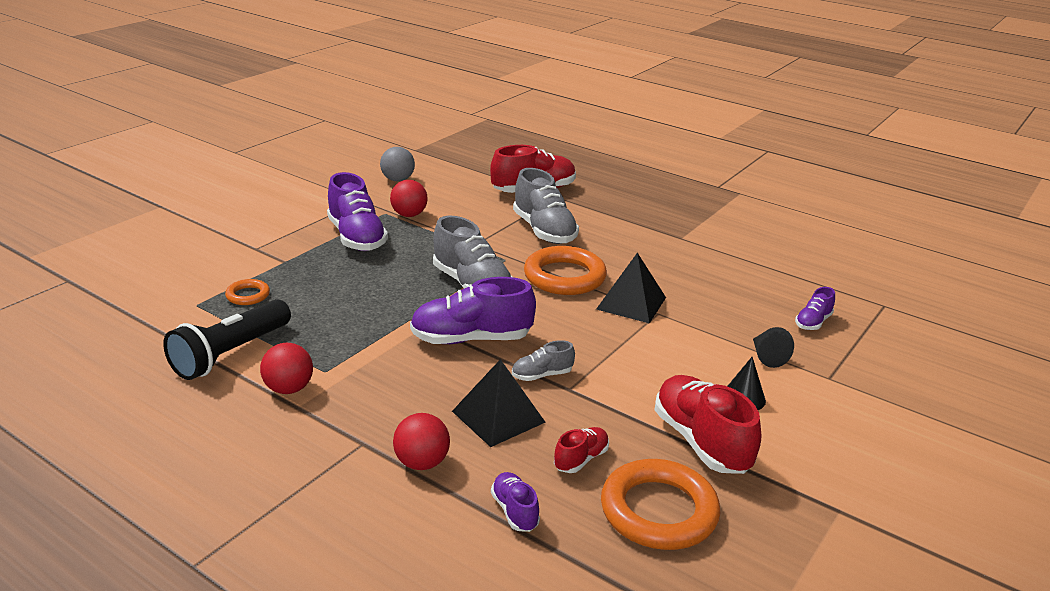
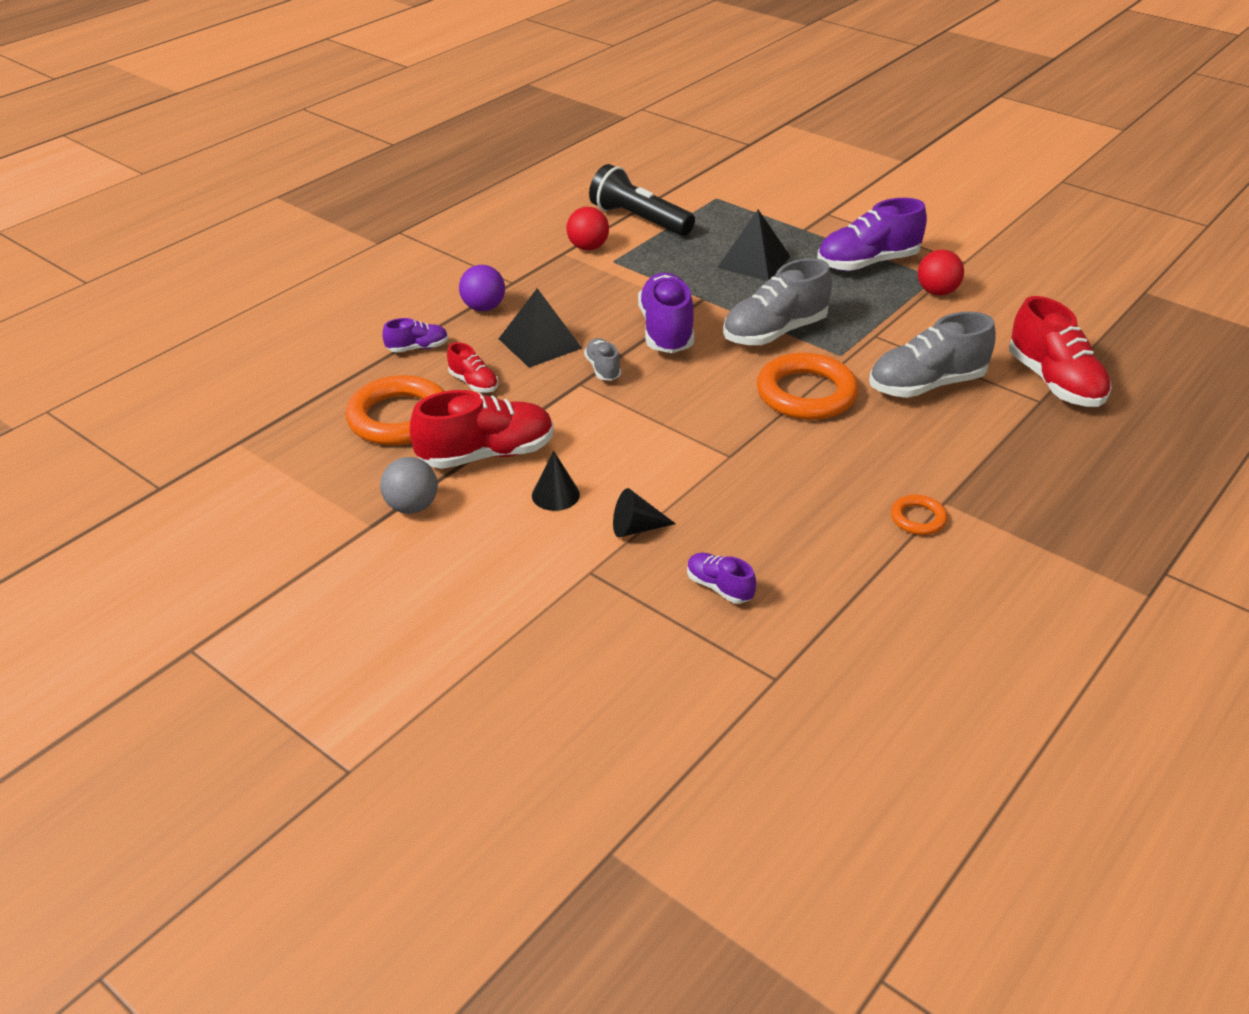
camera: 95 degrees right, 10 degrees up
orange ring [225,279,270,305] -> orange ring moved to [891,495,947,535]
grey ball [380,147,415,181] -> grey ball moved to [380,457,438,514]
red ball [393,413,450,470] -> purple ball [459,265,505,311]
black pyramid [596,253,666,324] -> black pyramid moved to [717,210,790,281]

